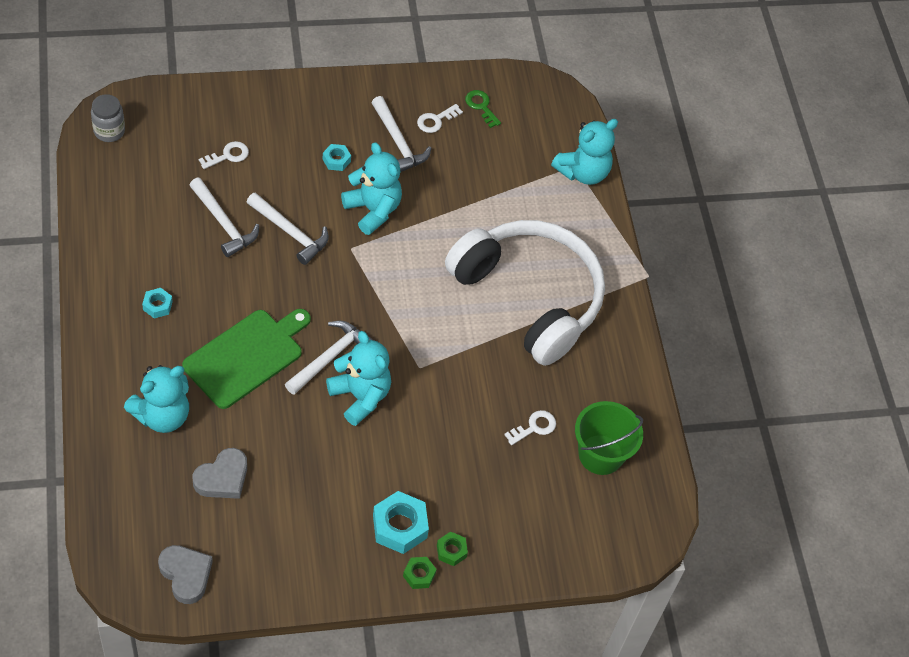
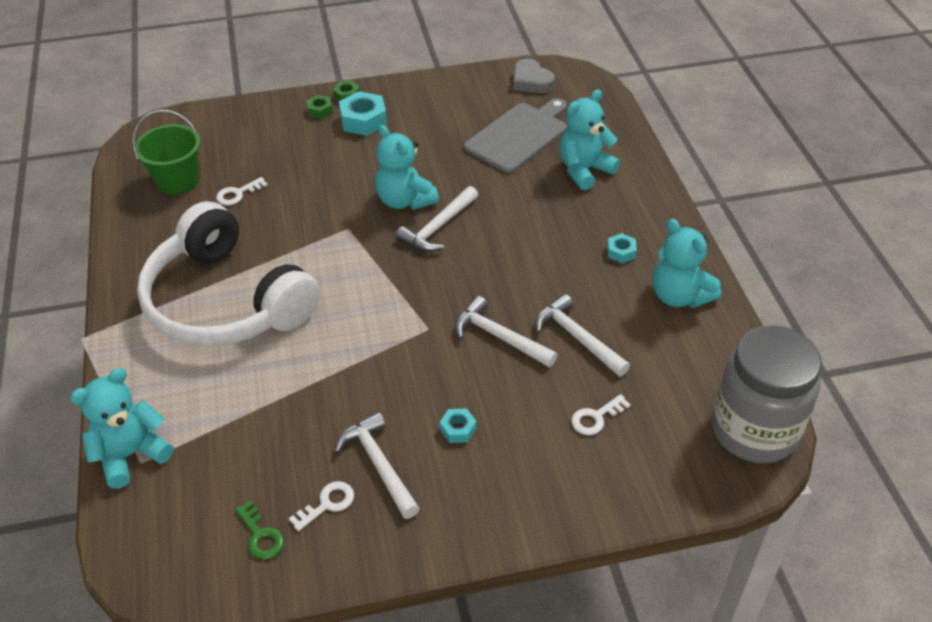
camera: 175 degrees left, 10 degrees down
grey jar [91,94,125,142] -> grey jar [712,325,822,463], size x2.17
green cutting board [182,309,311,409] -> none
grey heart [192,448,247,499] -> grey cutting board [464,98,567,173]
turquoise teddy bear [341,142,402,235] -> turquoise teddy bear moved to [653,219,721,308]

